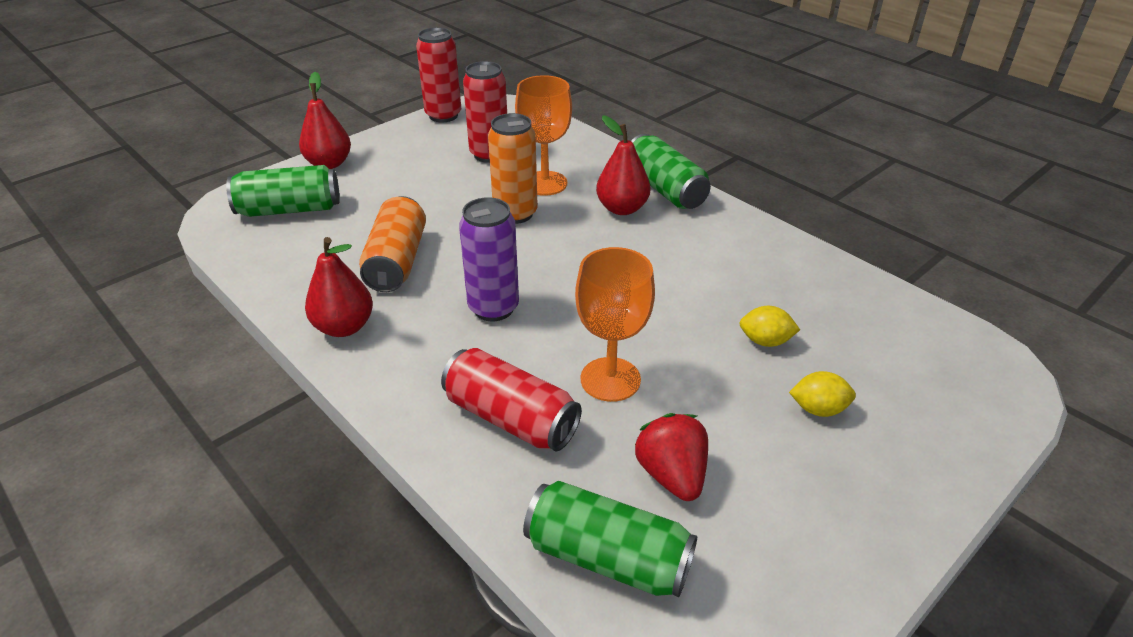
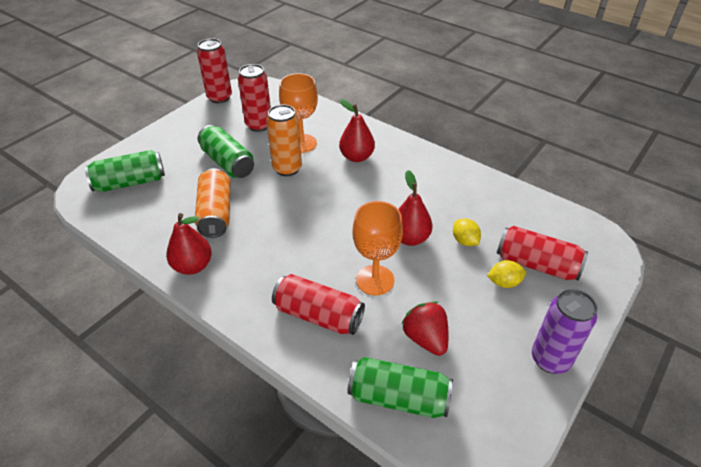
camera: 10 degrees left, 5 degrees up
red pear [299,72,351,169] -> red pear moved to [398,170,433,246]
purple can [459,197,519,322] -> purple can moved to [532,289,597,374]
green can [631,134,711,209] -> green can moved to [198,125,254,178]
yellow lemon [739,306,800,347] -> yellow lemon turned 60 degrees clockwise [453,219,481,246]
none -> red can [497,226,588,281]

